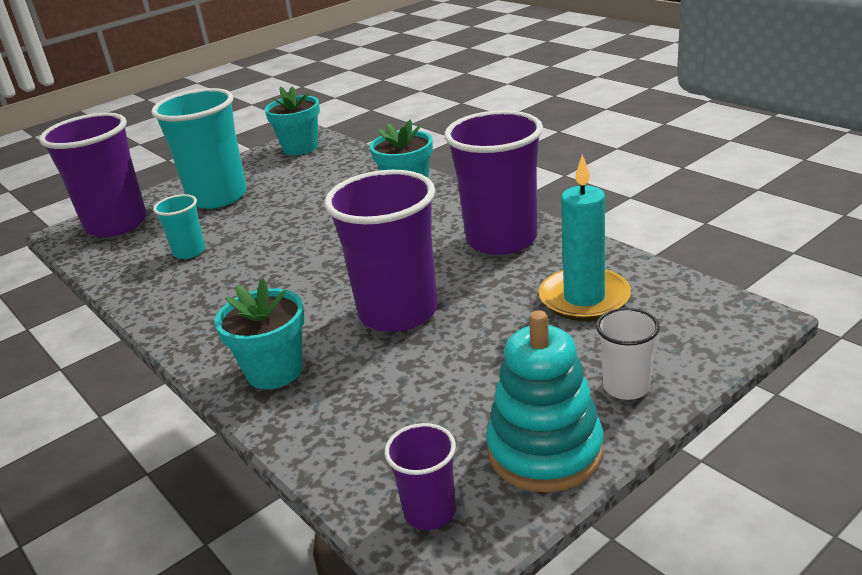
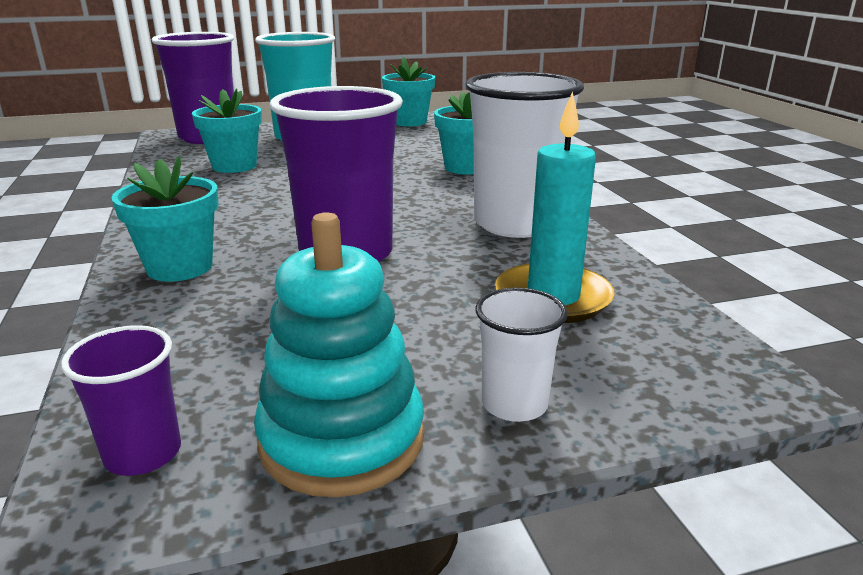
camera: 20 degrees right, 5 degrees down
turquoise cup [153,194,205,259] -> turquoise flower pot [192,89,262,173]
purple cup [444,110,543,255] -> white cup [465,72,584,238]

